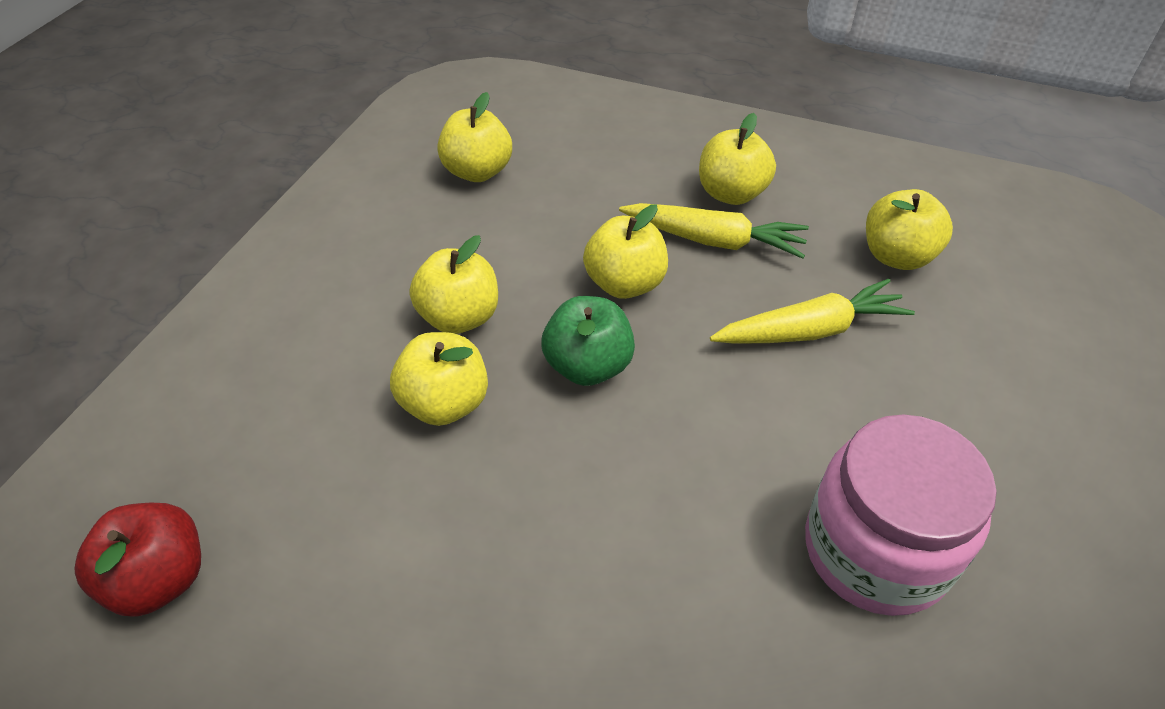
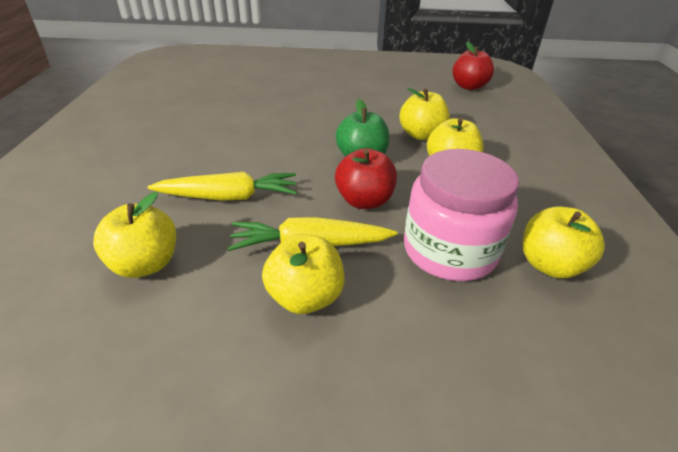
camera: 160 degrees right, 10 degrees down
yellow apple [583,205,668,299] -> red apple [335,148,397,209]
yellow carrot [710,278,915,344] -> yellow carrot turned 150 degrees counterclockwise [148,172,297,201]
pink jar [805,415,997,616] -> pink jar moved to [404,149,519,281]

